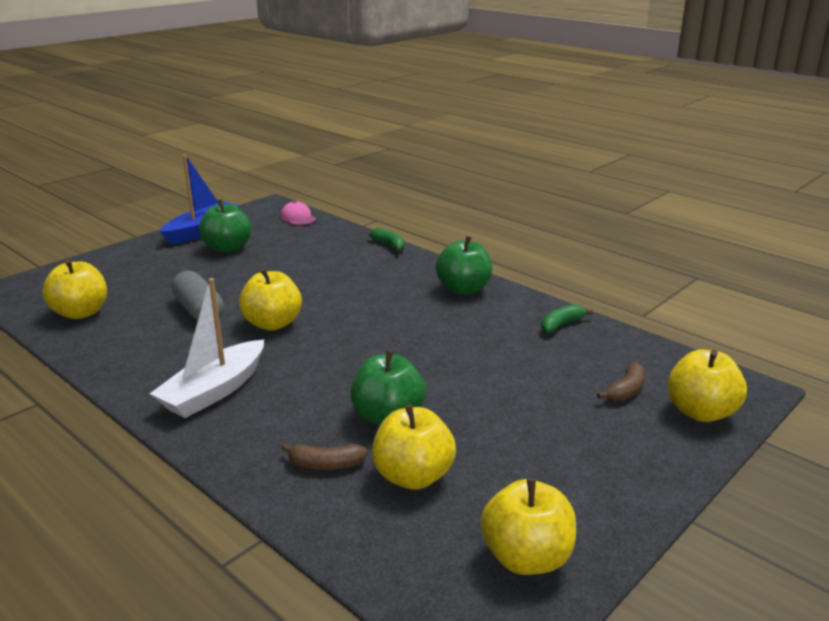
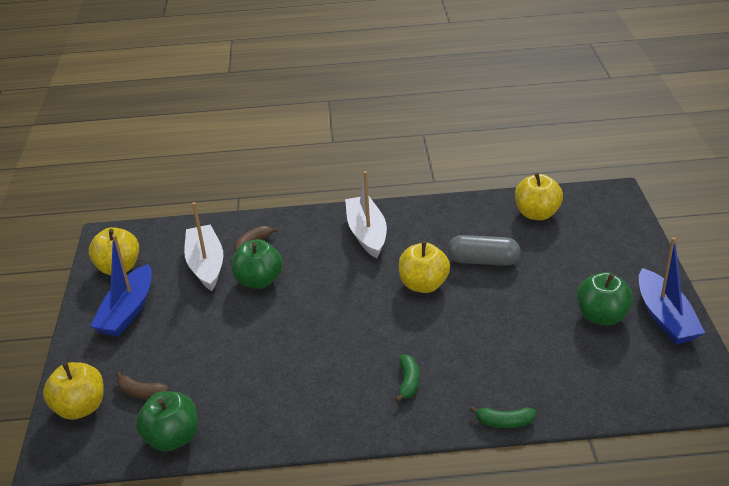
camera: 135 degrees right, 10 degrees up
pink cap [280,201,316,225] -> none
yellow apple [372,404,456,490] -> white boat [184,202,223,291]
green apple [436,236,492,295] -> green apple moved to [136,391,198,451]
green banana [541,304,593,334] -> green banana moved to [395,354,419,402]
brown banana [597,362,645,402] -> brown banana turned 60 degrees counterclockwise [116,372,169,399]
none -> blue boat [90,235,152,337]

